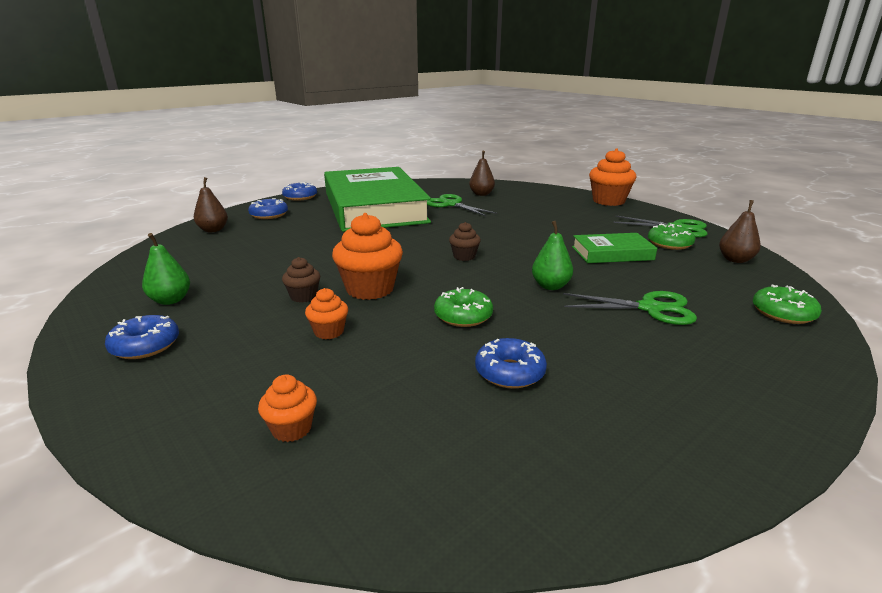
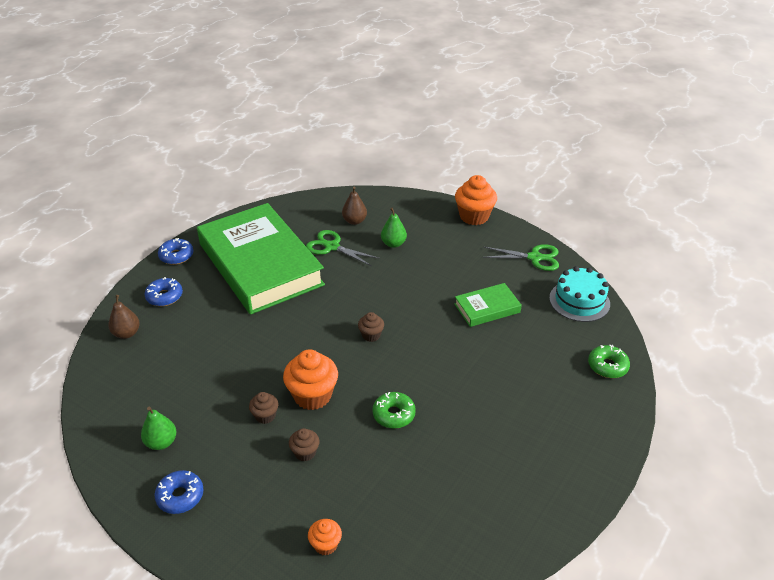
camera: 15 degrees left, 15 degrees up
orange cupcake [305,288,348,339] -> brown cupcake [289,428,319,461]
blue donut [475,338,547,389] -> none
green pear [532,221,573,290] -> green pear moved to [381,207,407,248]
green scissors [563,291,697,325] -> none
green donut [648,224,695,250] -> none
brown pear [719,200,761,263] -> turquoise cake [549,266,610,322]

